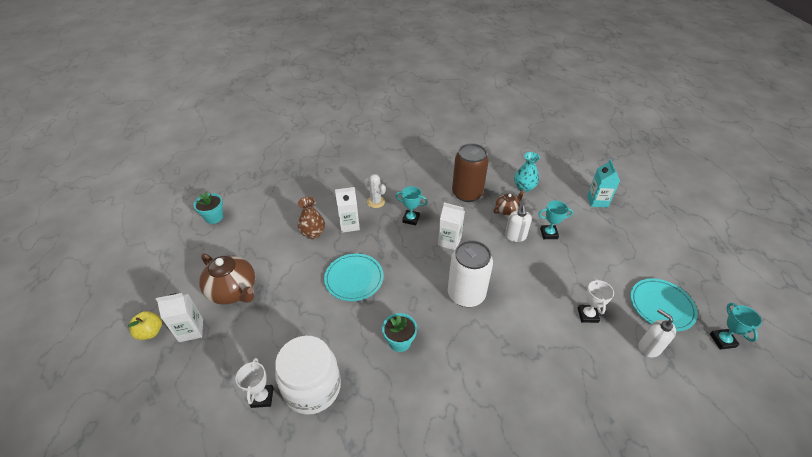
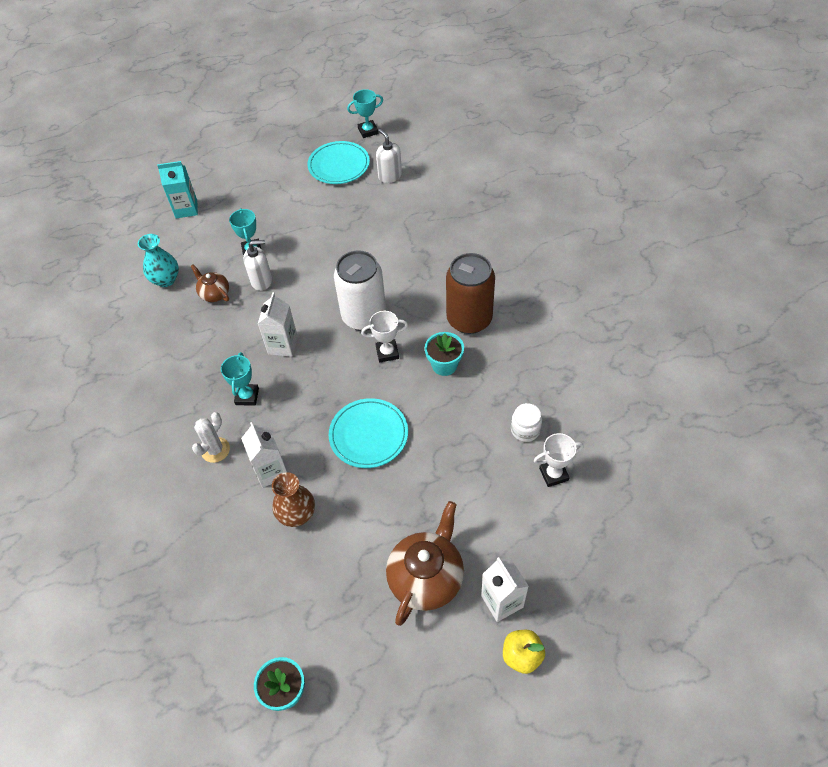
camera: 100 degrees left, 10 degrees up
white jar [275,336,341,415] -> white jar [511,403,542,442], size x0.46
brown can [452,143,489,202] -> brown can moved to [446,253,495,334]
white trophy [578,278,614,323] -> white trophy moved to [361,311,408,362]
white soap dispenser [639,309,676,357] -> white soap dispenser turned 105 degrees clockwise [376,129,402,183]

